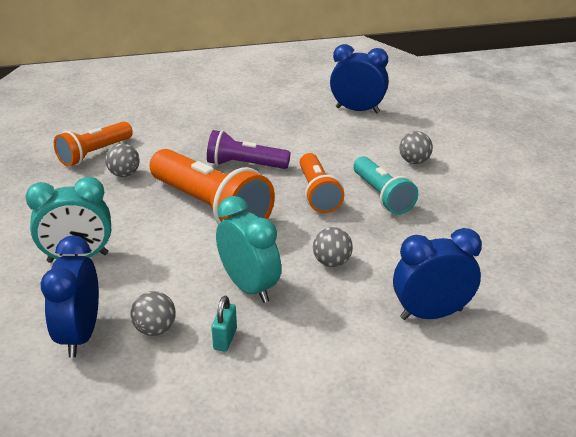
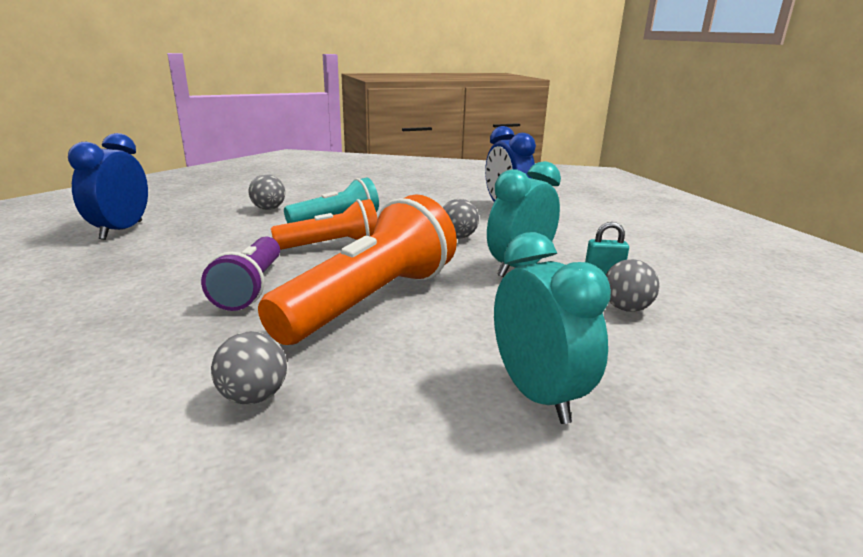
camera: 100 degrees left, 10 degrees down
blue clock [41,235,99,358] -> none
orange flashlight [54,121,133,167] -> none

